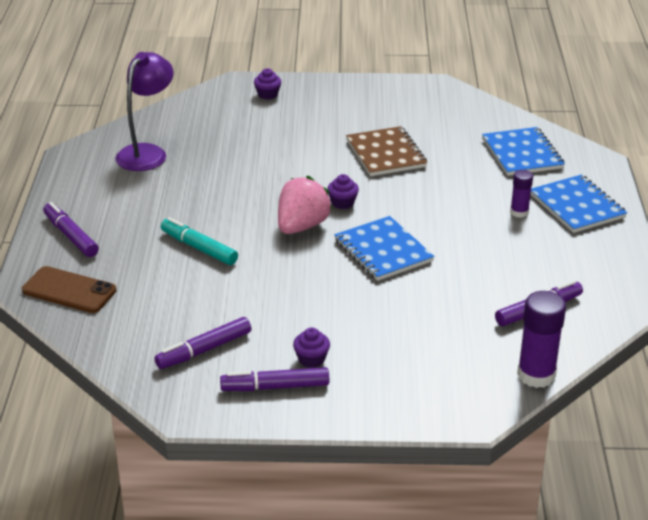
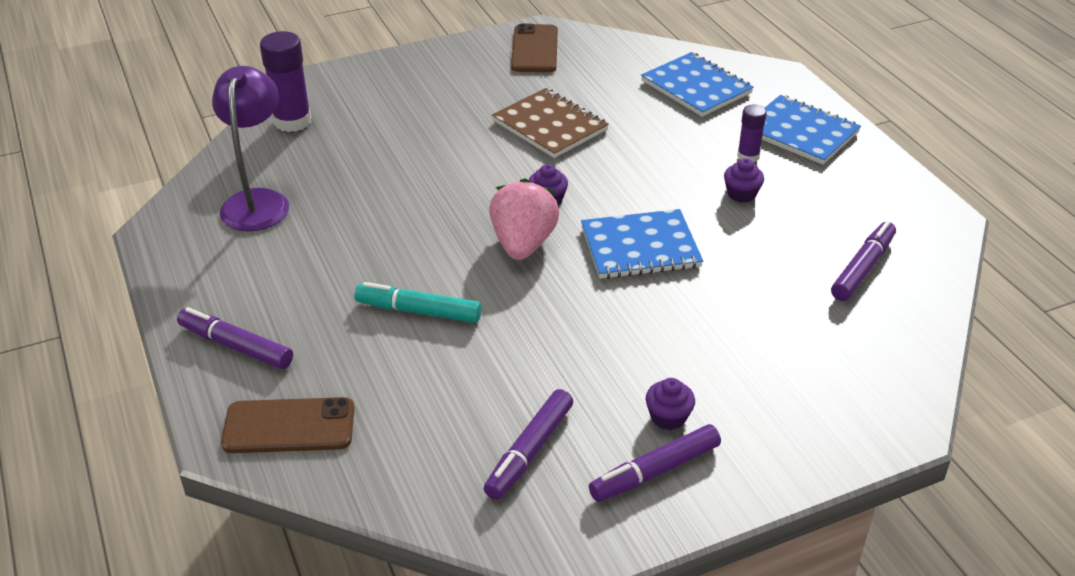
camera: 25 degrees left, 5 degrees up
purple cupcake [254,68,281,99] -> purple cupcake moved to [724,158,764,203]
blue notebook [334,216,434,281] -> blue notebook turned 45 degrees counterclockwise [581,209,703,279]
purple glue stick [517,291,566,388] -> purple glue stick moved to [260,31,311,132]
none -> brown phone [511,23,558,72]

